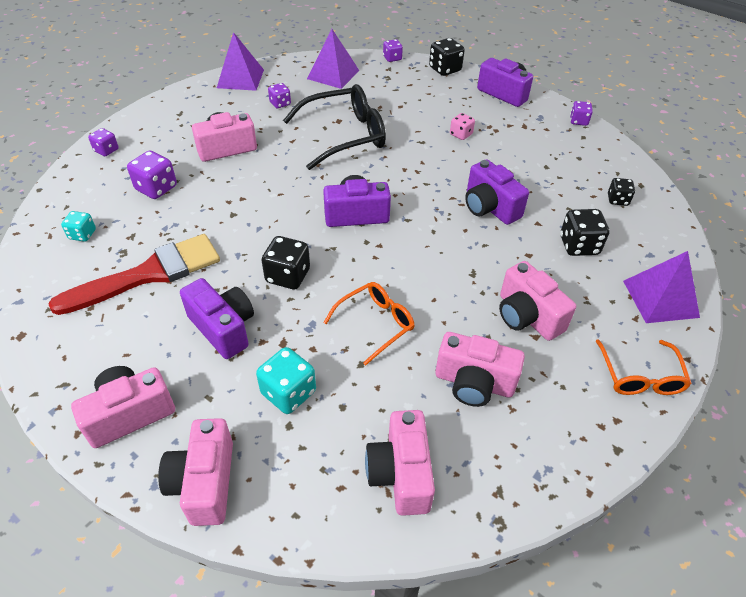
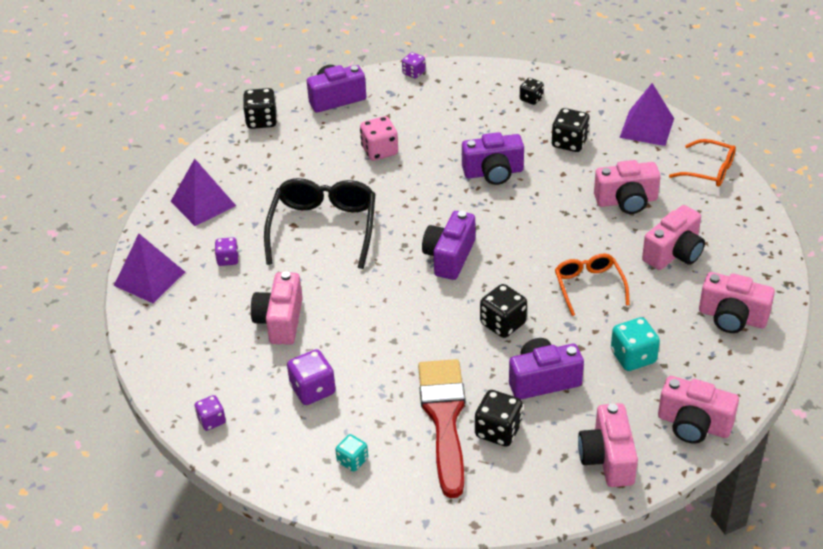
camera: 60 degrees left, 5 degrees down
purple dice [383,39,403,62] -> none
pink dice [450,113,475,140] -> pink dice [360,116,398,161], size x1.60
none -> black dice [475,390,523,447]

